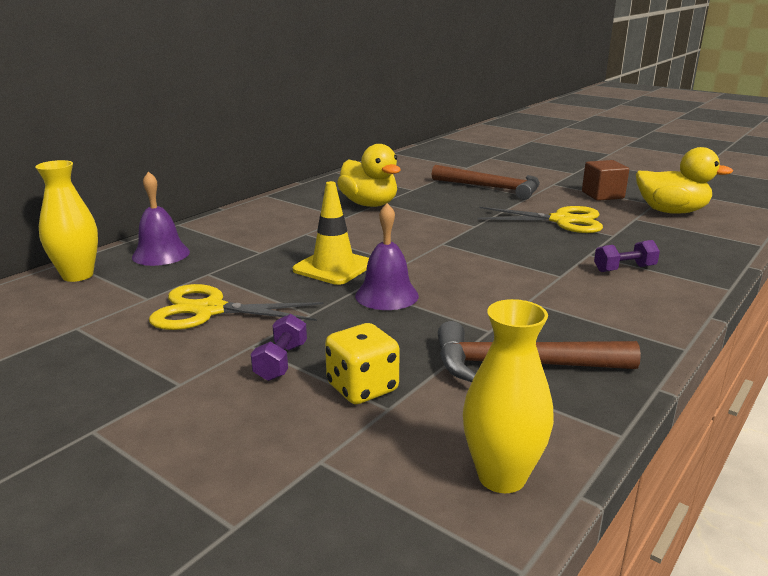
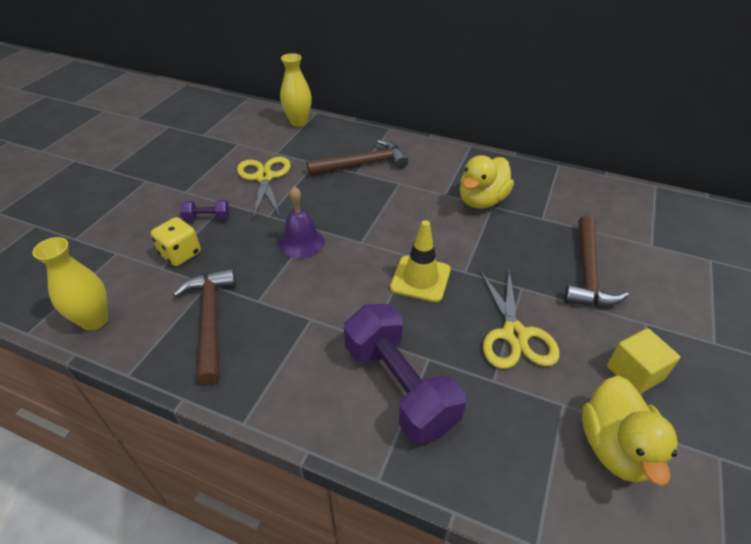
camera: 75 degrees right, 20 degrees up
purple bell [132,171,190,266] -> none
yellow traffic cone [293,181,369,285] -> yellow traffic cone moved to [390,220,451,302]
brown cube [582,160,629,201] -> yellow cube [607,328,680,394]
purple dumbbell [594,240,660,272] -> purple dumbbell [344,304,466,444], size x2.29
none -> brown hammer [306,140,408,175]

